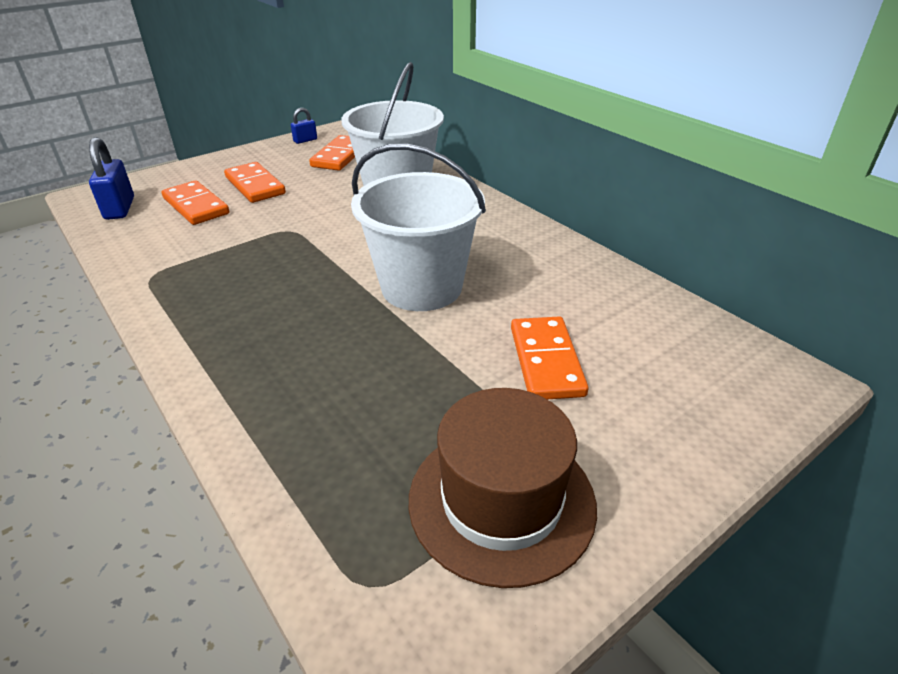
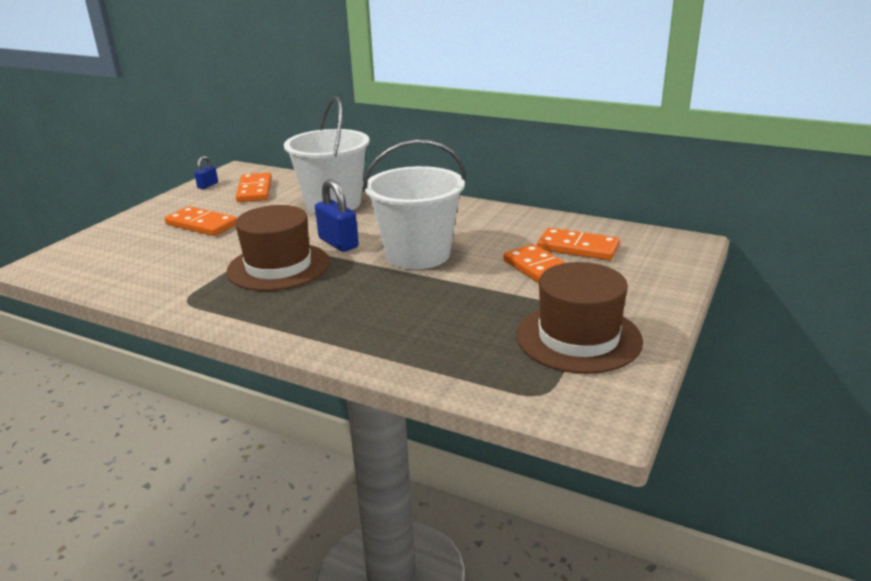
camera: 25 degrees left, 10 degrees down
blue padlock [89,137,134,220] -> blue padlock moved to [315,179,359,252]
orange domino [161,180,229,225] -> orange domino moved to [537,228,620,260]
none -> brown hat [226,205,330,291]

